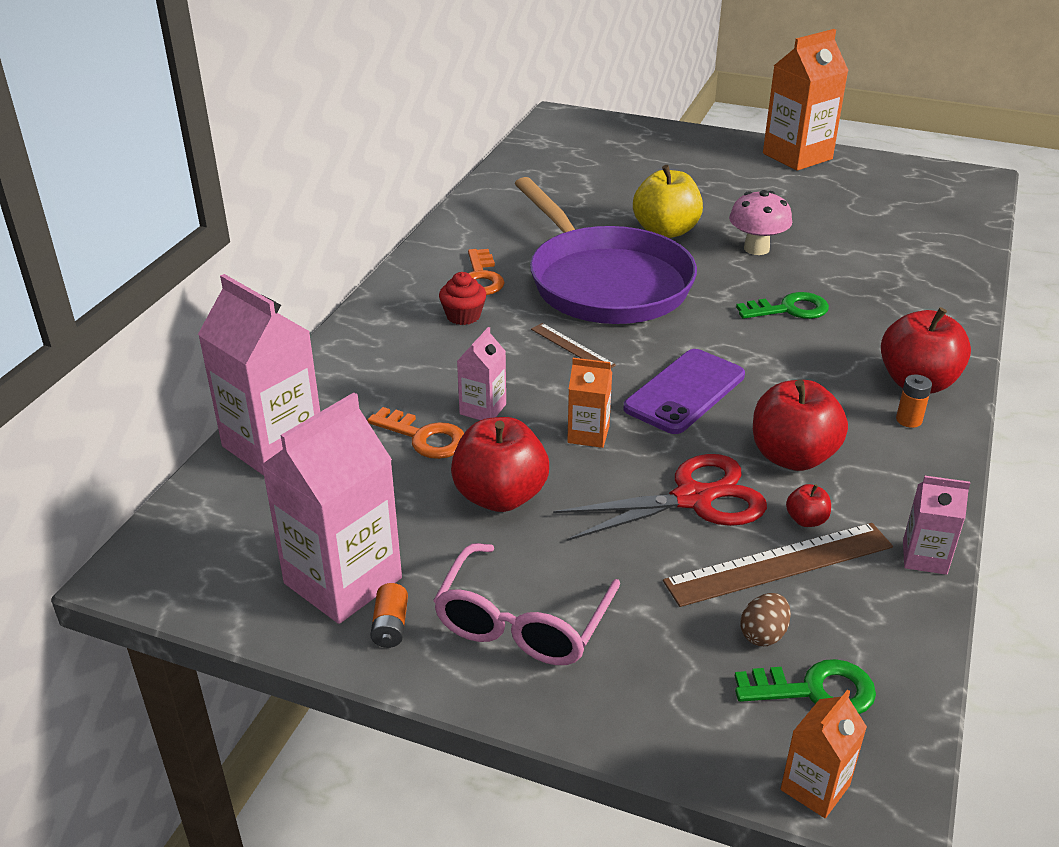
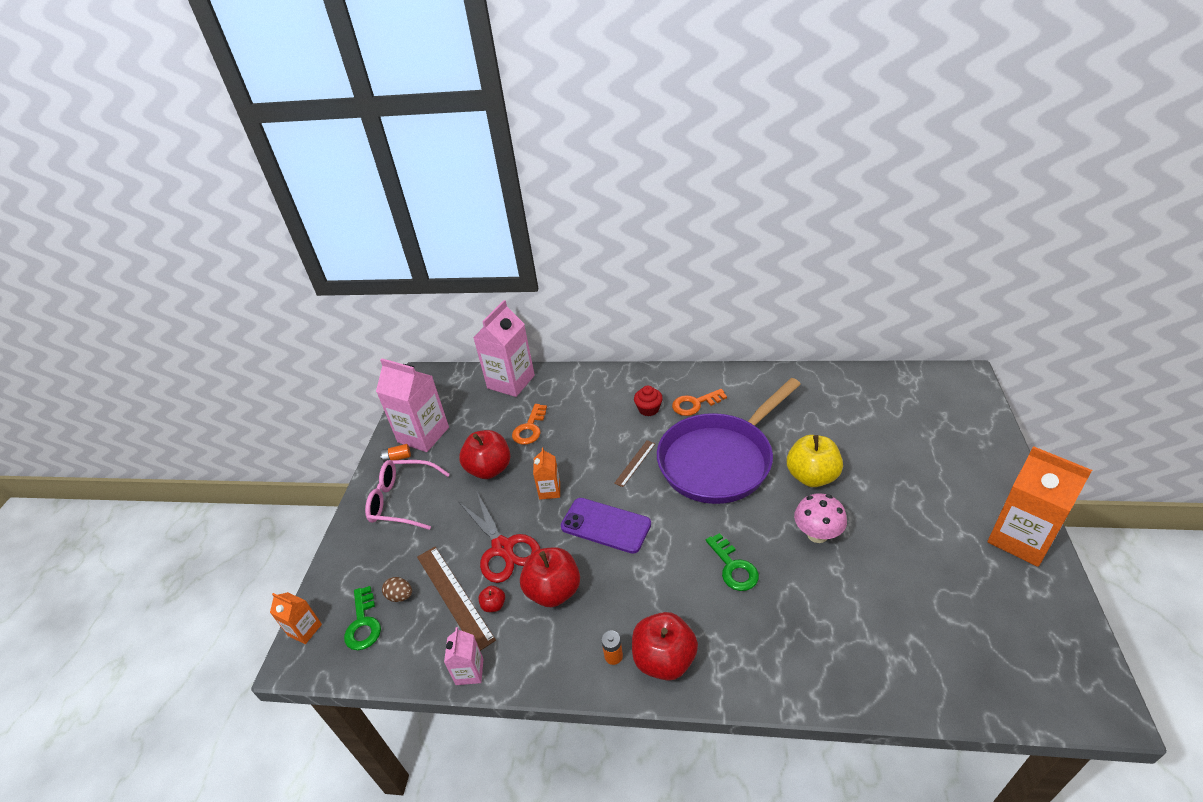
camera: 80 degrees right, 5 degrees up
pink carton [457,327,506,420] -> none

